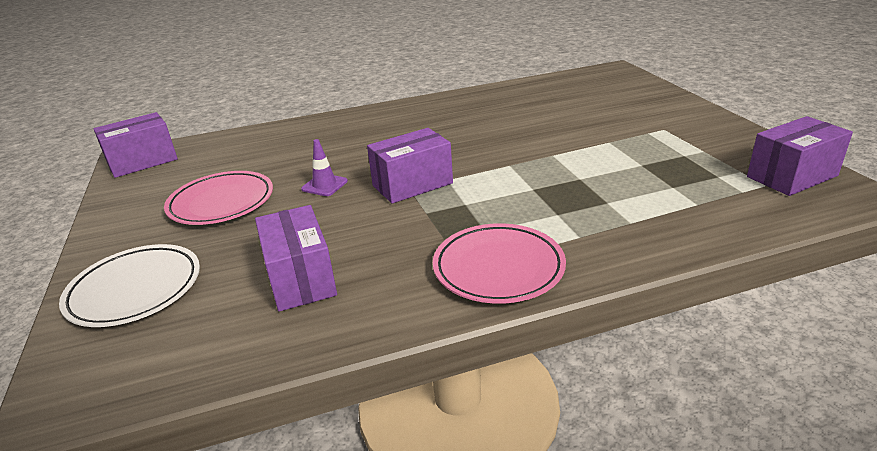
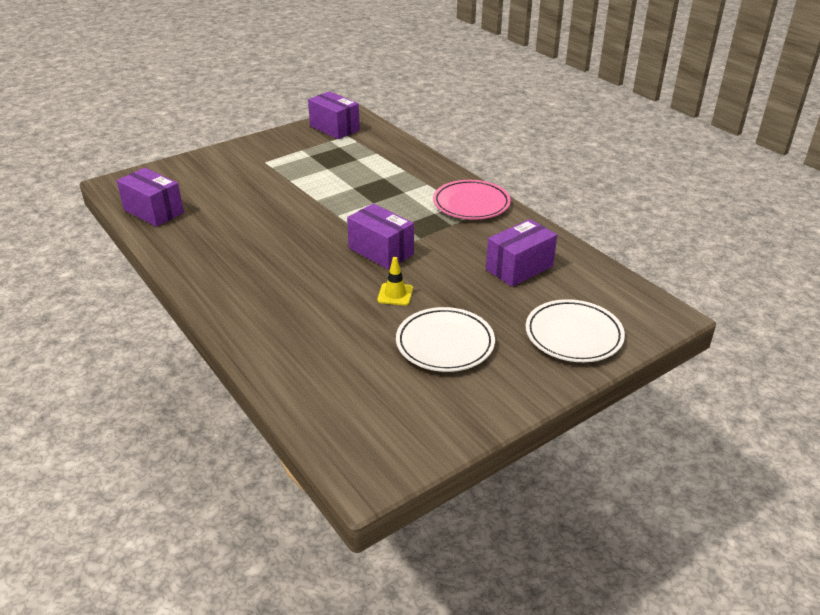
camera: 110 degrees left, 5 degrees up
purple box [94,112,178,178] -> purple box moved to [117,168,184,227]
pink plate [164,171,273,225] -> white plate [396,307,495,372]
purple traffic cone [301,139,348,196] -> yellow traffic cone [377,257,413,305]

